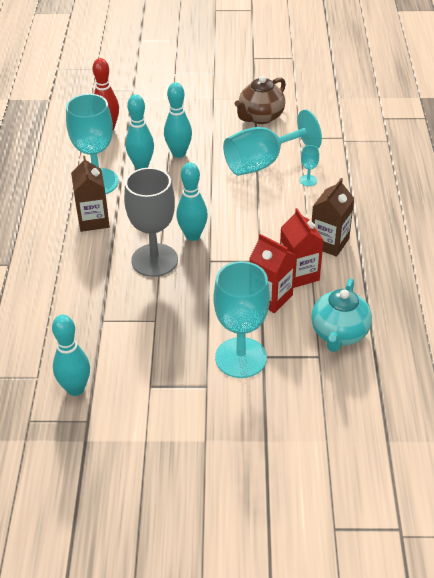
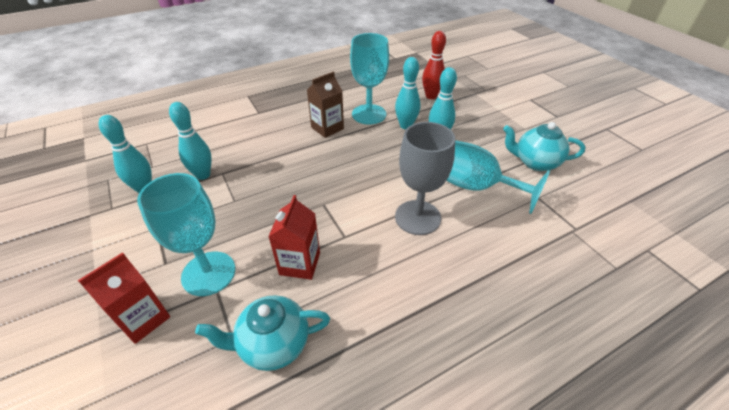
camera: 60 degrees right, 0 degrees up
grey goblet [124,168,178,277] -> grey goblet moved to [395,122,455,235]
turquoise bowling pin [176,162,208,241] -> turquoise bowling pin moved to [169,102,212,180]
brown teapot [235,76,286,124] -> turquoise teapot [503,122,585,171]
red carton [280,208,324,288] -> red carton moved to [78,252,170,344]
turquoise goblet [300,145,319,186] -> none
brown carton [312,178,355,257] -> none

